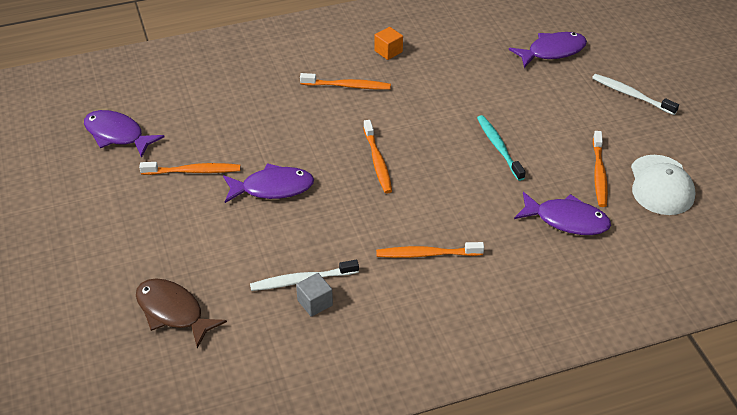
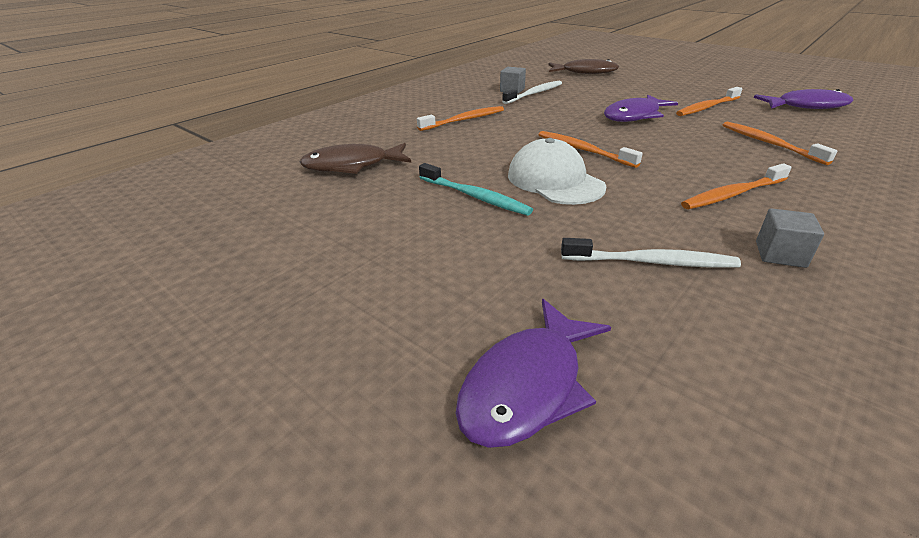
camera: 150 degrees right, 10 degrees down
orange cube [374,27,403,60] -> grey cube [756,208,824,268]
purple fish [514,192,611,235] -> brown fish [300,143,411,174]
white toothbrush [592,74,679,115] -> white toothbrush moved to [561,238,741,268]
orange toothbrush [593,131,608,207] -> orange toothbrush moved to [723,122,837,165]
white cap [631,155,695,215] -> white cap moved to [508,138,606,205]

